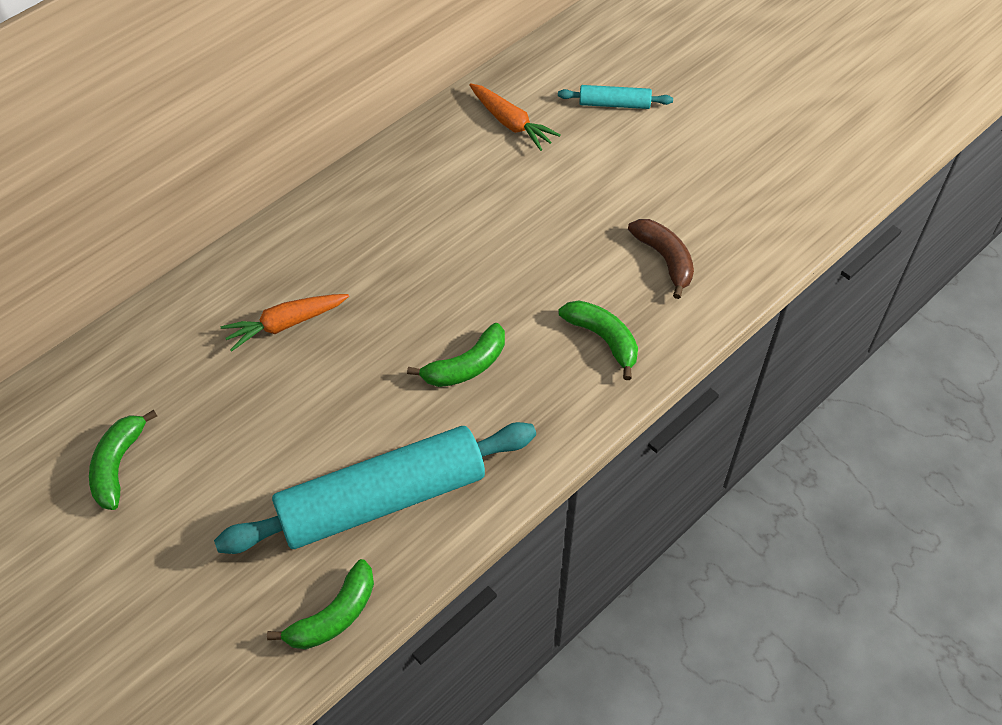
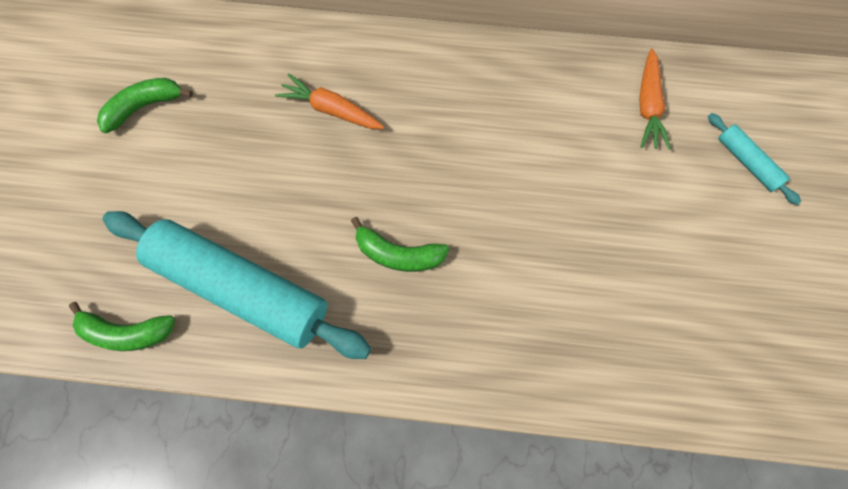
camera: 50 degrees right, 15 degrees up
green banana [559,300,638,380] -> none
brown banana [628,219,694,299] -> none

